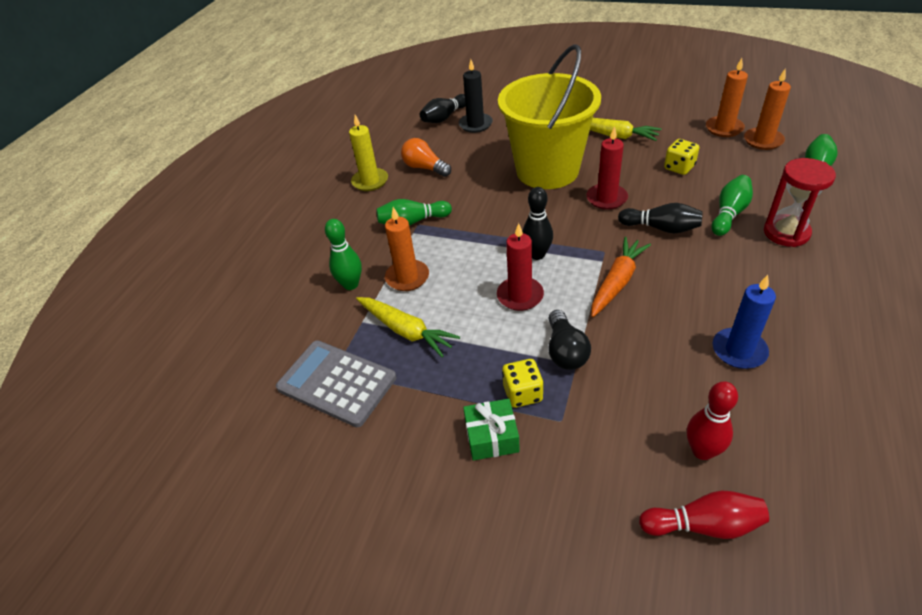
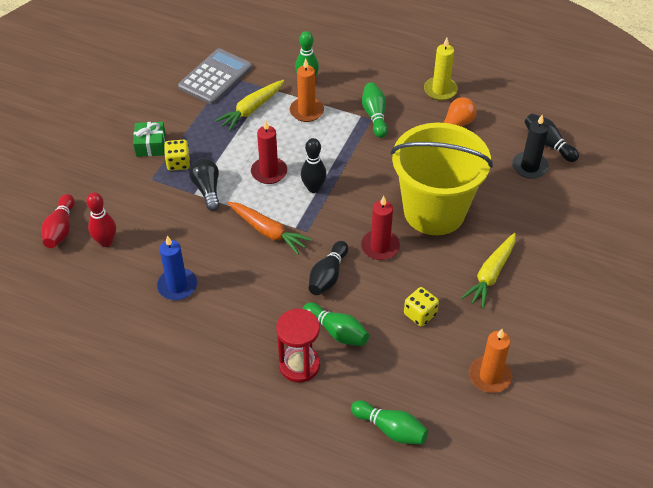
camera: 90 degrees right, 5 degrees up
black light bulb [548,310,591,370] -> black light bulb turned 75 degrees clockwise [189,158,220,211]
orange candle [744,69,791,150] -> none

